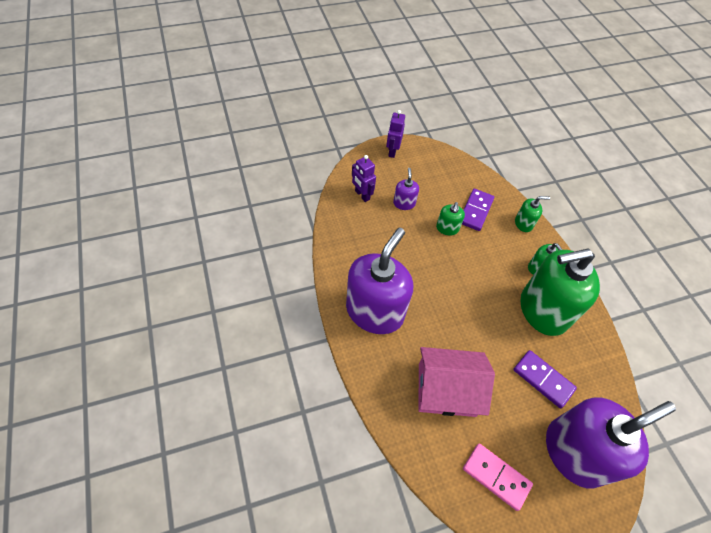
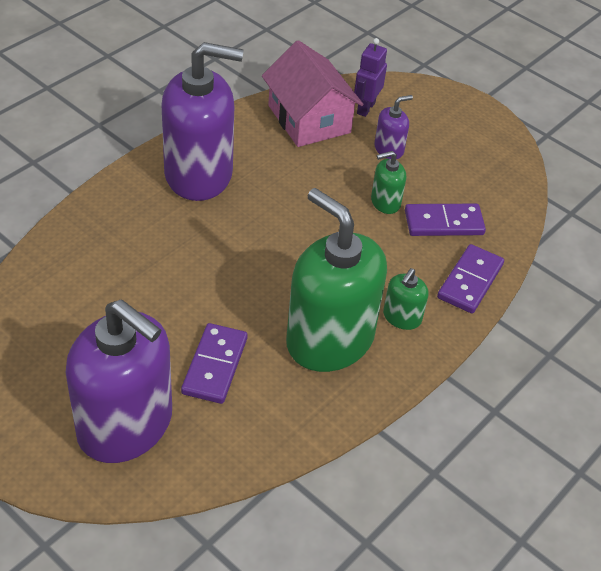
camera: 60 degrees right, 10 degrees down
purple robot [386,110,405,158] -> none
pink house [418,347,495,417] -> pink house moved to [262,40,364,147]
pink domino [463,444,533,511] -> none
green soap dispenser [515,196,550,232] -> purple domino [437,244,504,313]

